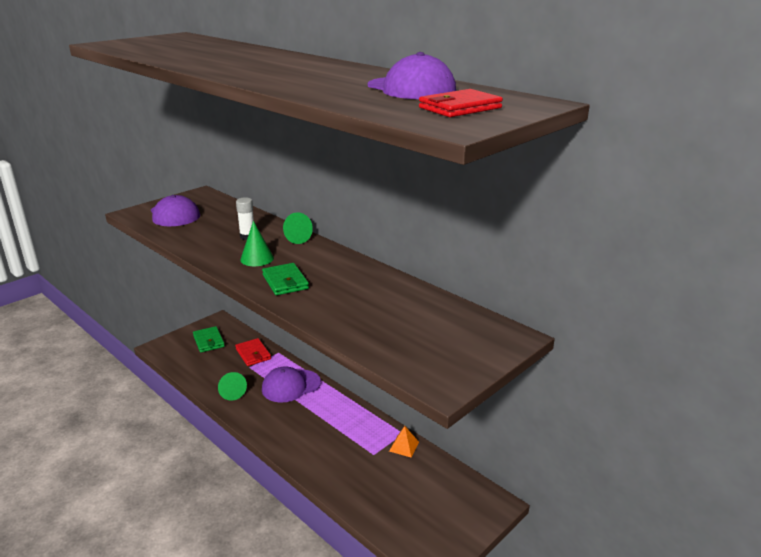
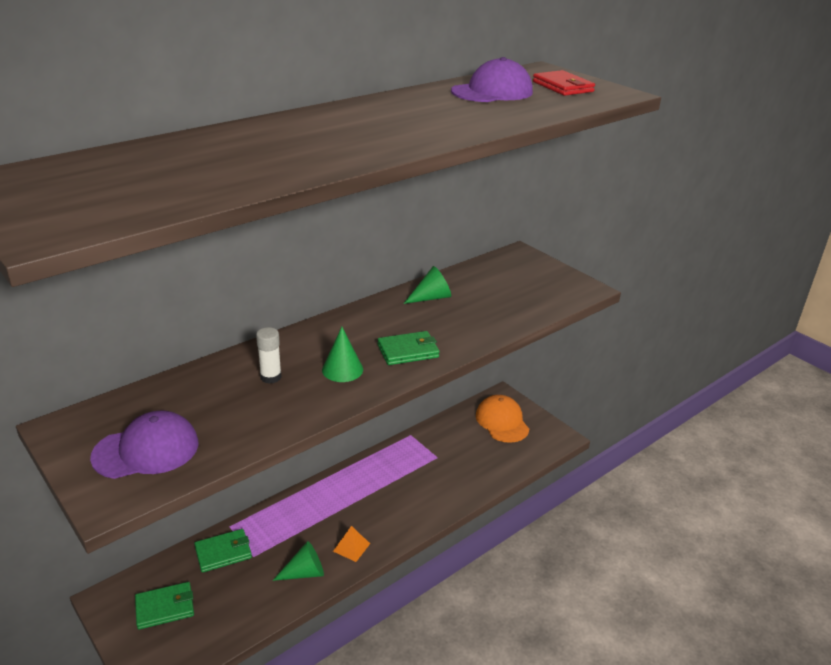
camera: 85 degrees left, 5 degrees up
red wallet [235,338,271,366] -> green wallet [194,529,252,573]
purple cap [262,366,321,402] -> none
green cone [283,212,313,244] -> green cone moved to [403,266,451,304]
orange pyramid [389,426,419,458] -> orange pyramid moved to [333,526,370,562]
none -> orange cap [476,395,529,443]

